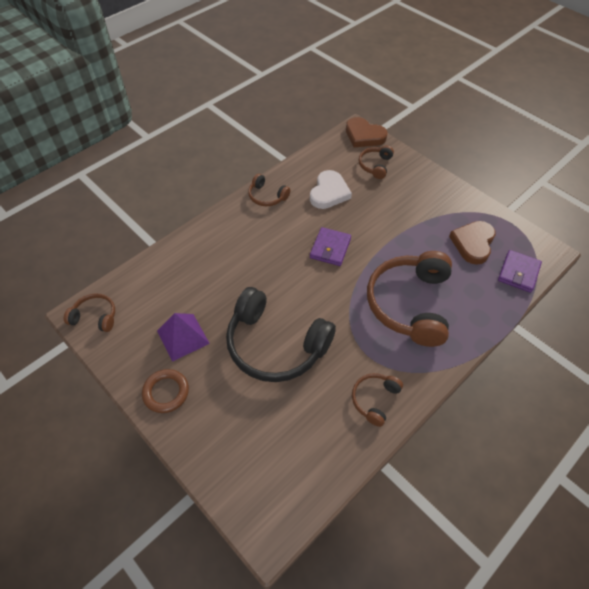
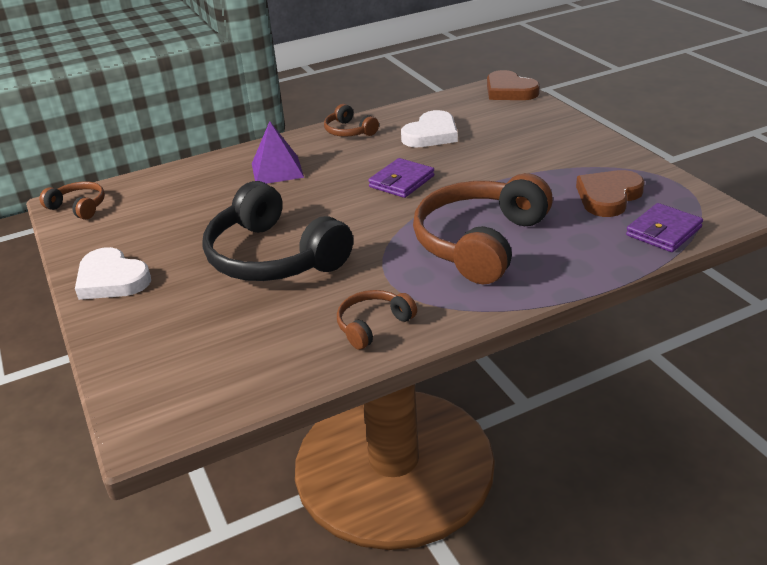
camera: 20 degrees right, 20 degrees down
brown ring [142,369,189,413] -> white heart [75,247,151,300]
purple pyramid [157,313,210,362] -> purple pyramid moved to [252,121,304,184]
brown headphones [359,145,394,179] -> none

